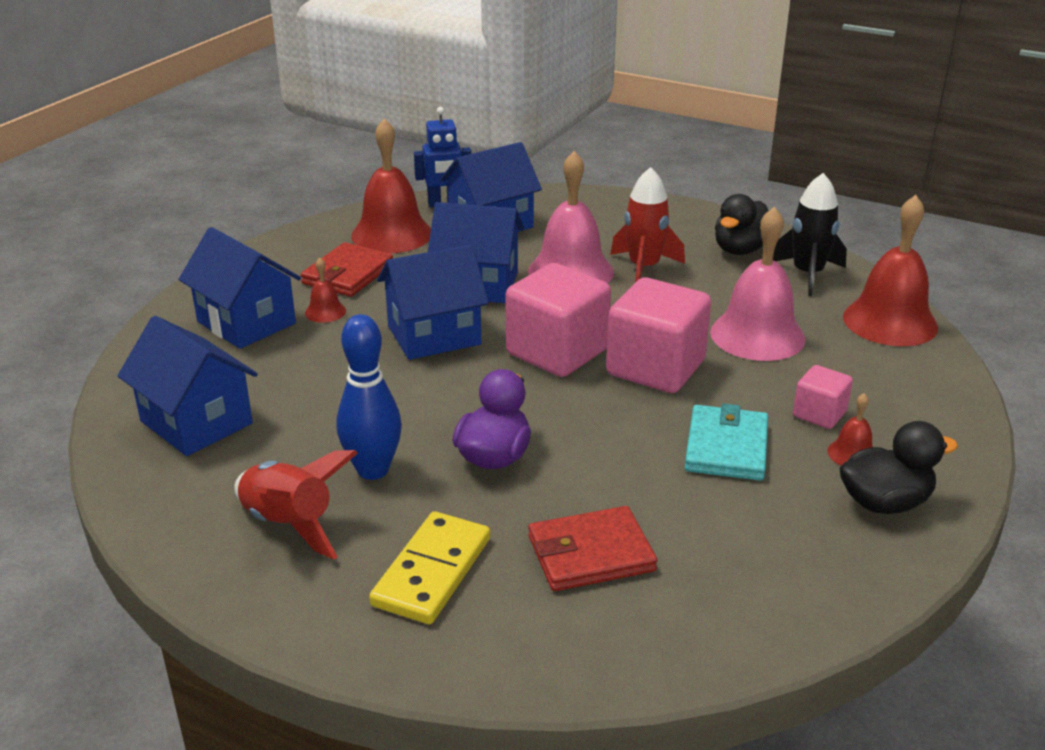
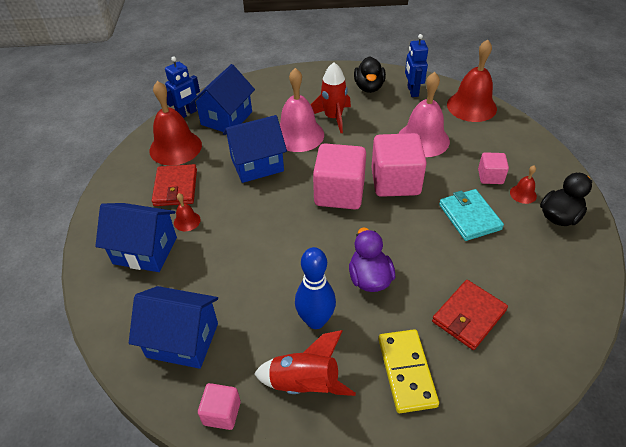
camera: 30 degrees left, 15 degrees up
blue house [377,244,489,360] -> none
black rocket [773,173,847,296] -> blue robot [405,34,428,97]
none -> pink cube [198,383,241,430]

